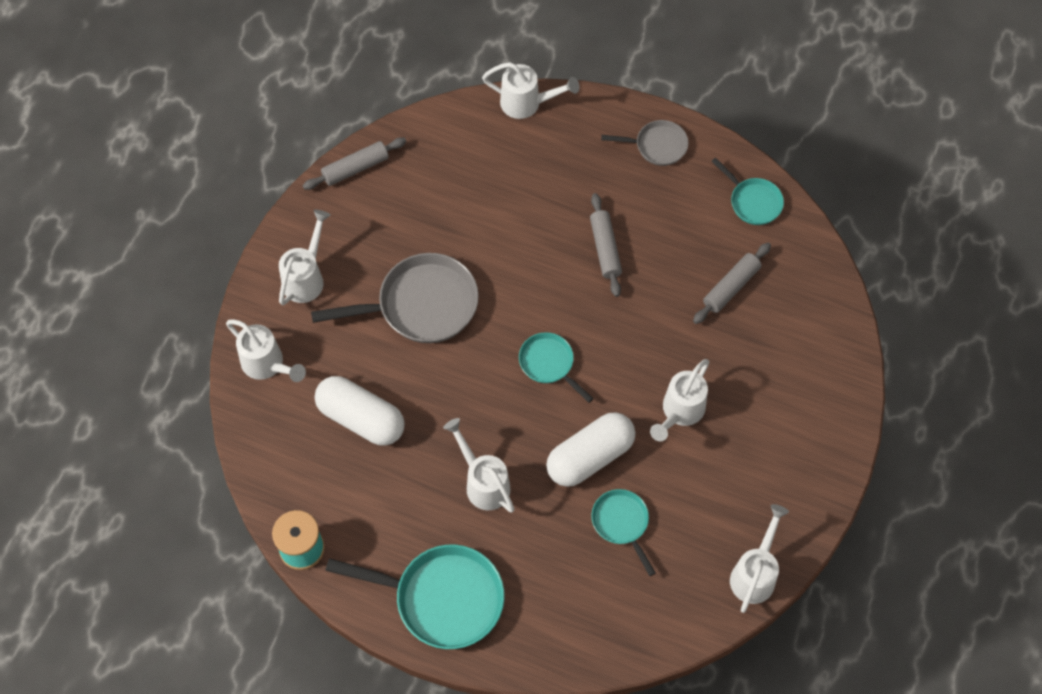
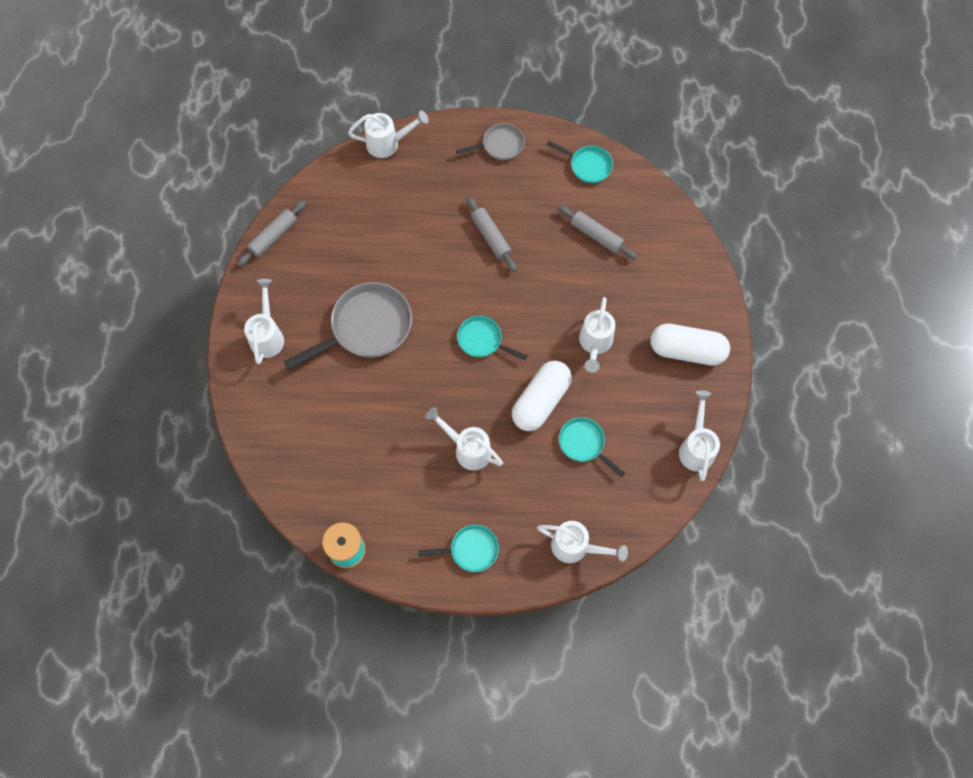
camera: 20 degrees left, 5 degrees up
white watering can [226,319,306,382] -> white watering can moved to [537,521,628,563]
white capsule [315,376,405,446] -> white capsule moved to [650,323,730,366]
turquoise pan [325,545,504,649] -> turquoise pan [418,525,499,572], size x0.55
grey rolling pin [693,243,771,324] -> grey rolling pin turned 75 degrees counterclockwise [558,205,637,259]

